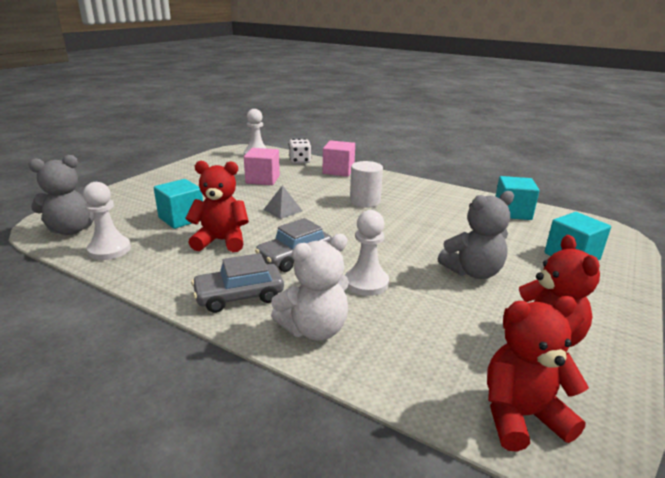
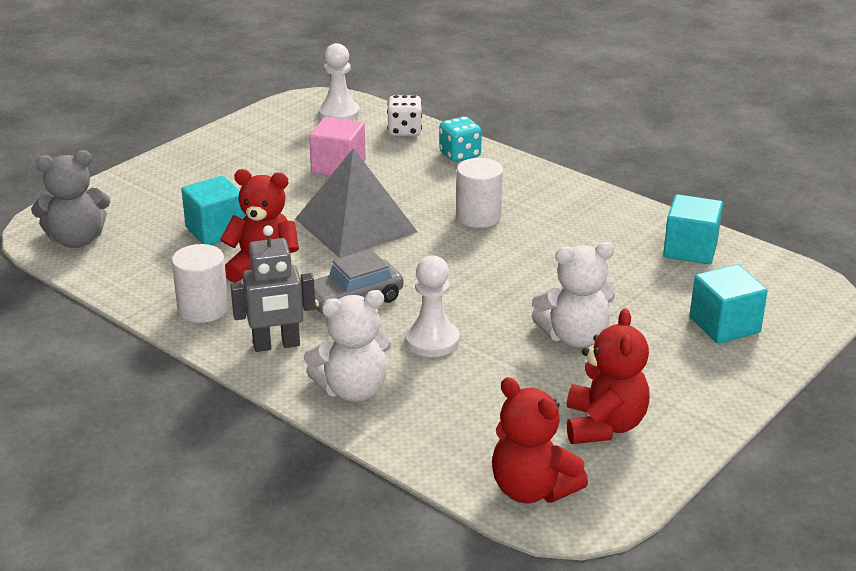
camera: 10 degrees right, 5 degrees up
white pawn [83,182,131,260] -> none
grey car [191,253,284,313] -> grey robot [230,226,315,352]
grey pyramid [263,185,302,219] -> grey pyramid [295,148,417,258], size x2.23
pink cube [323,140,355,177] -> turquoise dice [439,117,482,162]
grey teddy bear [437,191,514,279] -> white teddy bear [532,242,615,347]
red teddy bear [487,296,589,452] -> red teddy bear turned 135 degrees counterclockwise [492,377,588,503]
none -> white cylinder [172,244,229,323]

